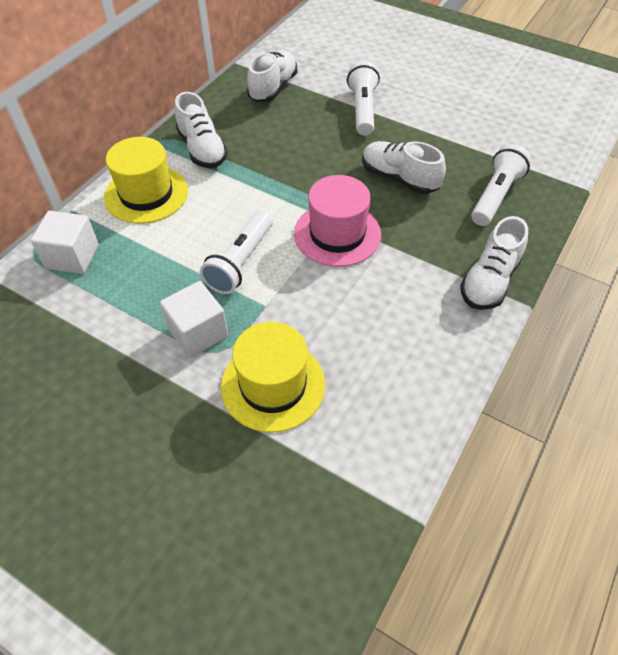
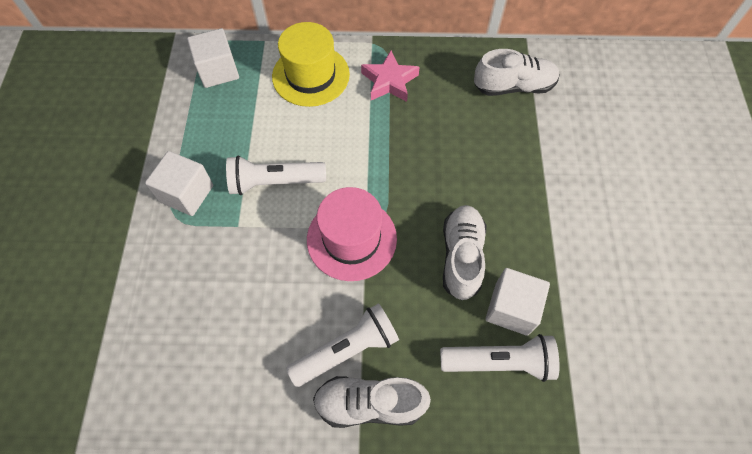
camera: 60 degrees right, 10 degrees up
white shoe [175,92,228,168] -> pink star [361,50,420,102]
yellow hat [221,322,325,432] -> none
white flashlight [347,61,380,136] -> white flashlight moved to [286,303,399,387]
none -> white cube [486,268,550,336]

